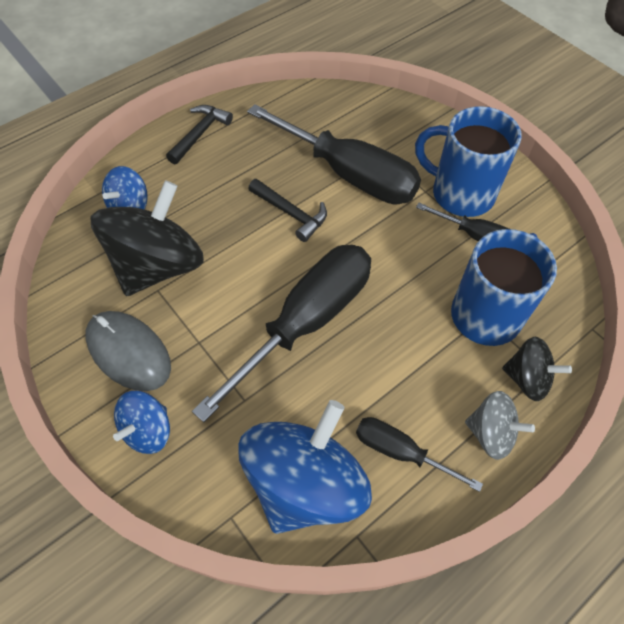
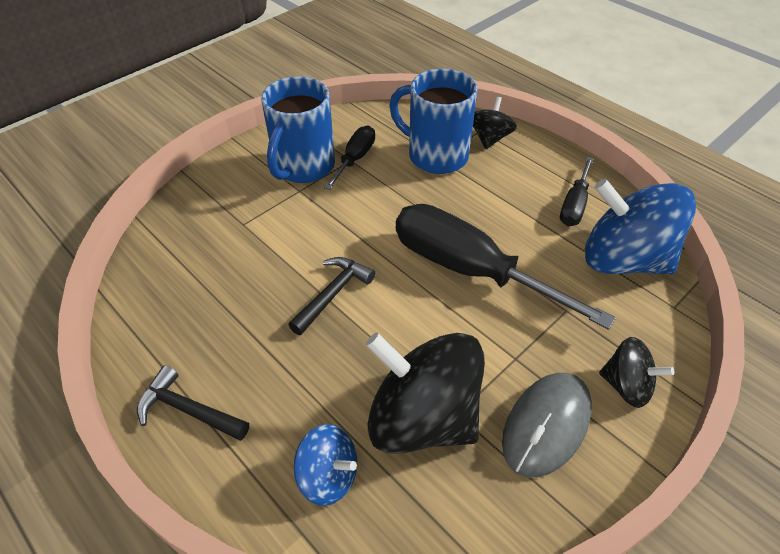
camera: 95 degrees left, 10 degrees down
blue spinning top [113,391,170,454] -> black spinning top [599,337,674,408]
black screwdriver [247,104,421,204] -> none
grey spinning top [465,391,535,460] -> none

